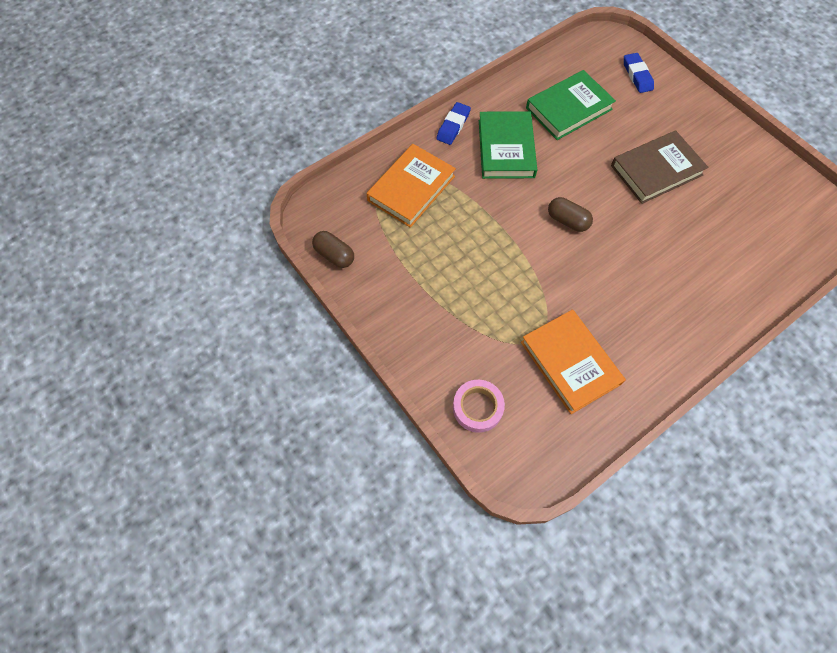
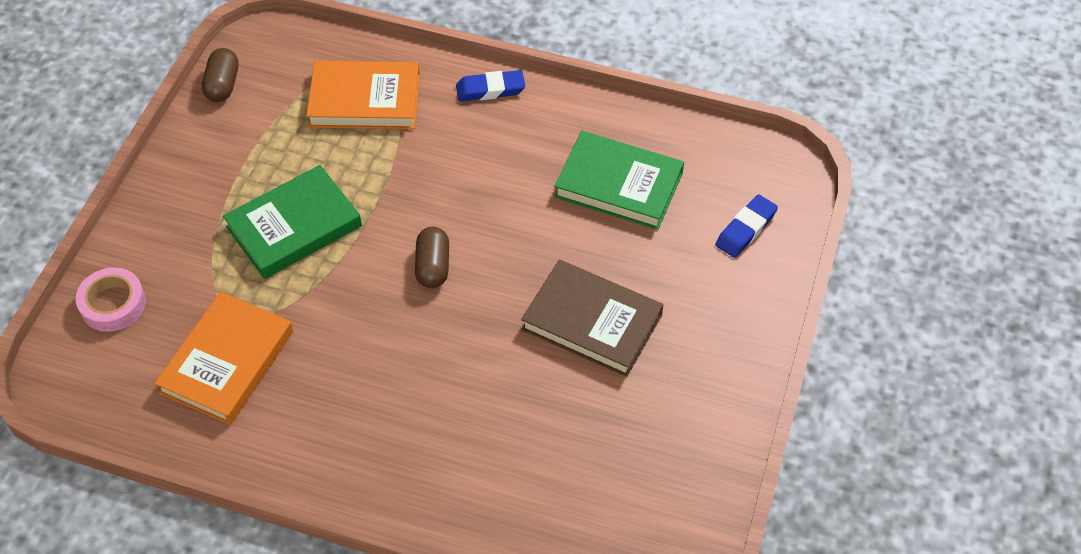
camera: 55 degrees right, 10 degrees down
green book [479,111,537,179] -> green book moved to [223,165,362,279]

